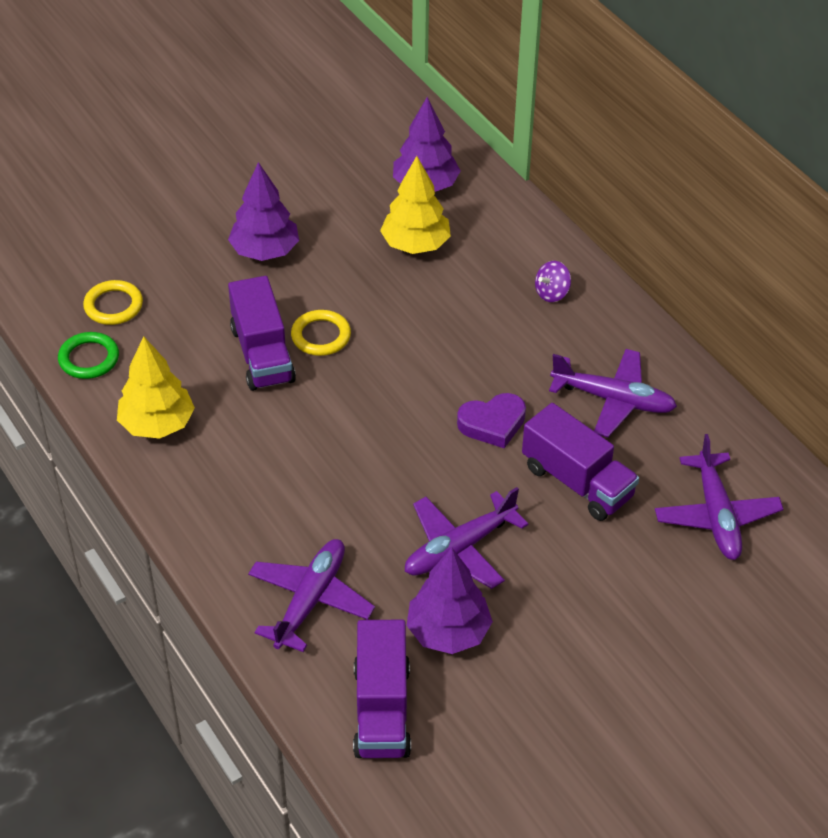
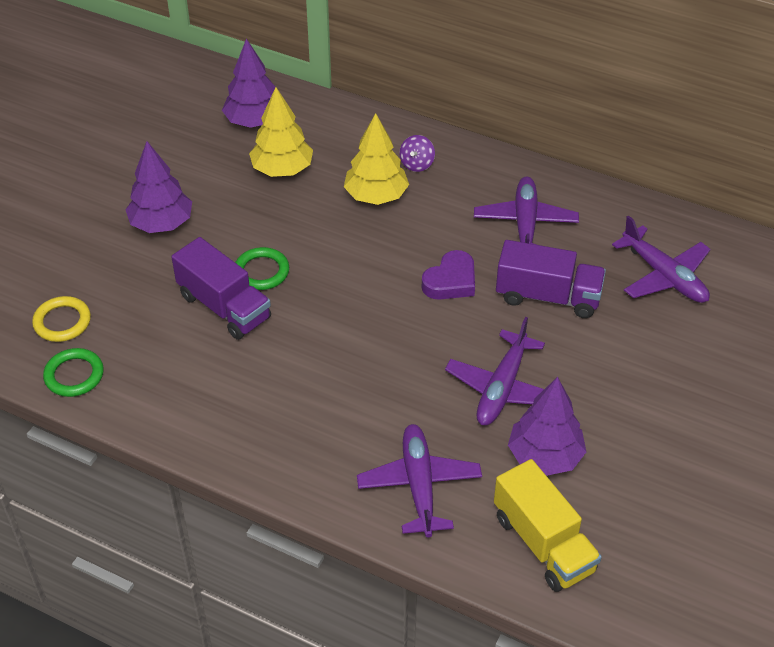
camera: 30 degrees left, 0 degrees up
yellow tree [117,336,195,439] -> yellow tree moved to [344,113,409,205]
yellow ring [291,310,351,356] -> green ring [235,247,289,290]
purple truck [353,620,411,758] -> yellow truck [494,459,602,592]
purple plane [549,349,677,437] -> purple plane turned 75 degrees counterclockwise [474,177,579,245]

